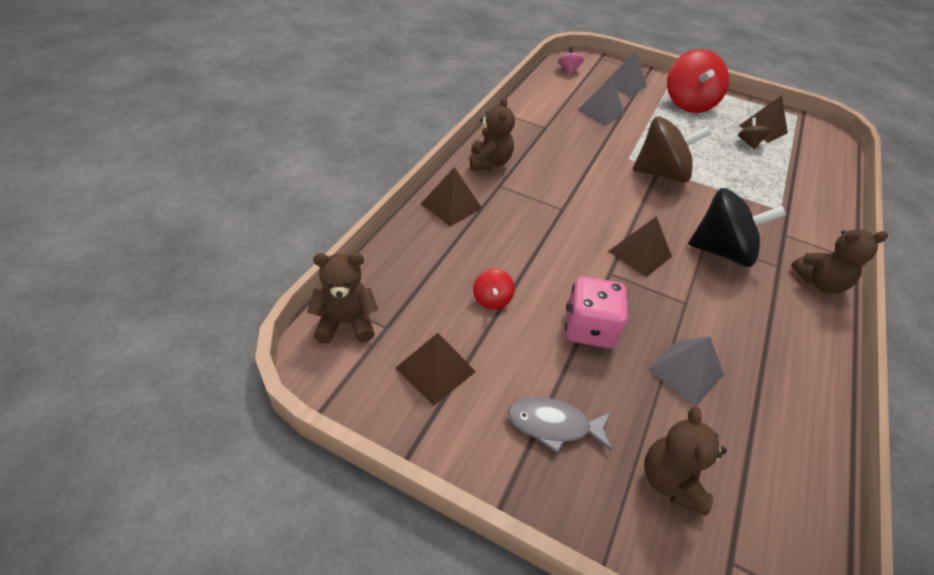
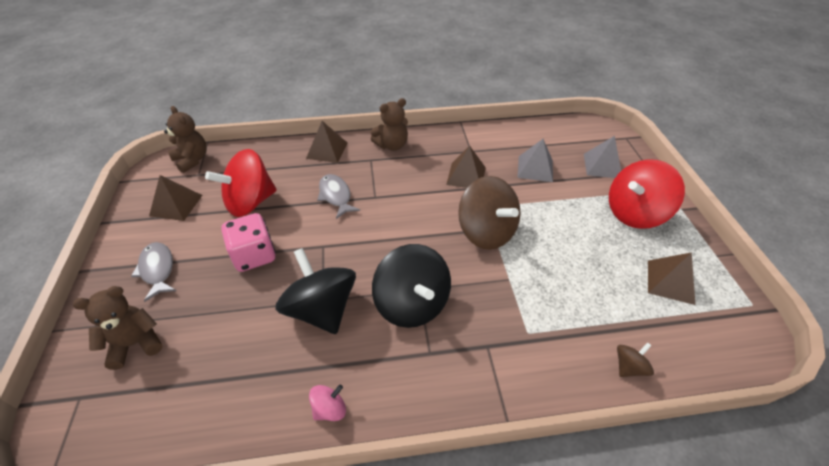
camera: 60 degrees right, 0 degrees up
red spinning top [473,269,515,310] -> red spinning top [205,149,277,217], size x2.25
pink spinning top [558,47,584,75] -> pink spinning top moved to [309,384,346,421]
brown pyramid [608,216,672,277] -> brown pyramid moved to [446,146,486,188]
grey pyramid [648,336,724,406] -> none
brown spinning top [738,118,771,149] -> brown spinning top moved to [617,342,654,377]
brown teddy bear [791,229,888,294] -> none
none -> black spinning top [275,248,356,334]
none -> grey fish [317,174,360,219]

